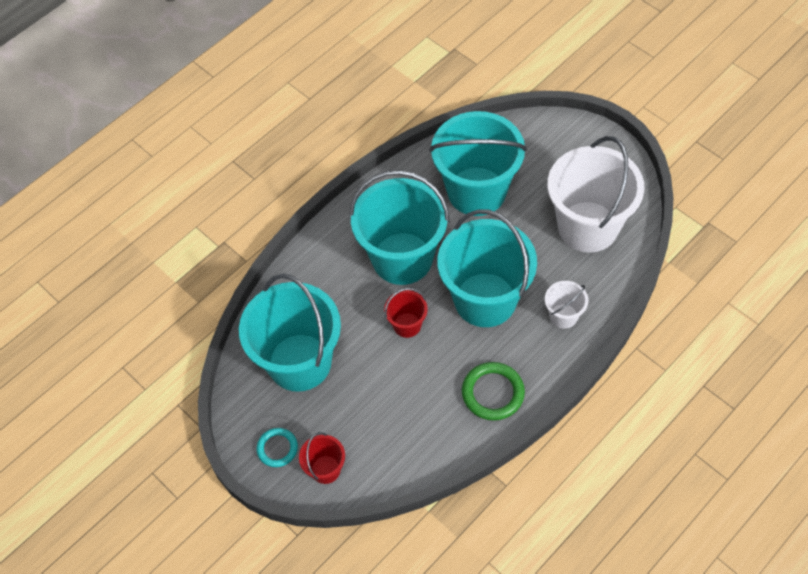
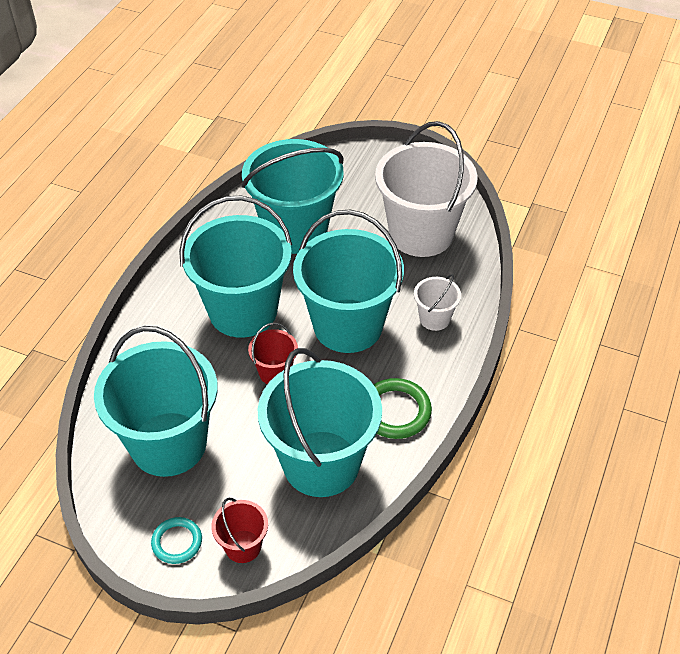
camera: 25 degrees left, 10 degrees down
none -> turquoise bucket [258,348,382,497]

